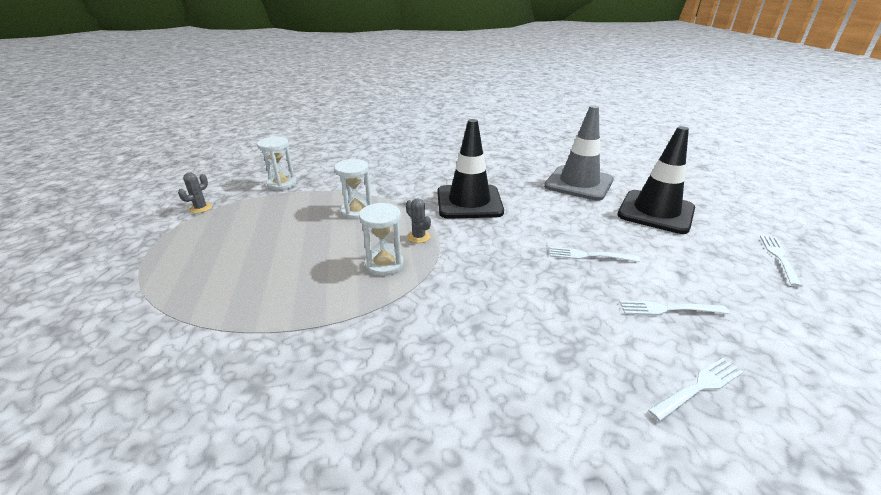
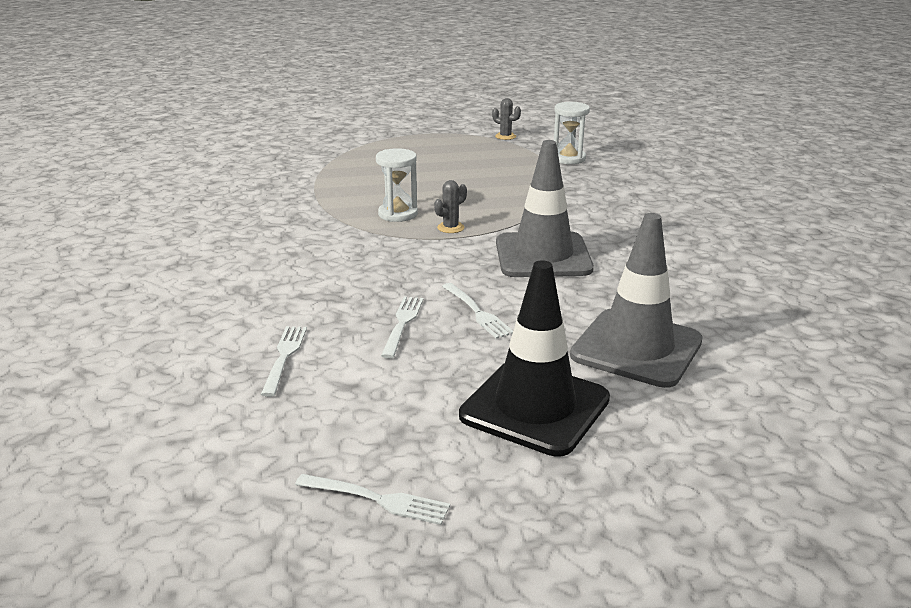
camera: 90 degrees right, 5 degrees down
white hourglass [334,159,372,220] -> none
black traffic cone [438,119,504,219] -> grey traffic cone [496,140,594,277]
white fork [648,358,743,421] -> white fork moved to [442,283,513,339]

